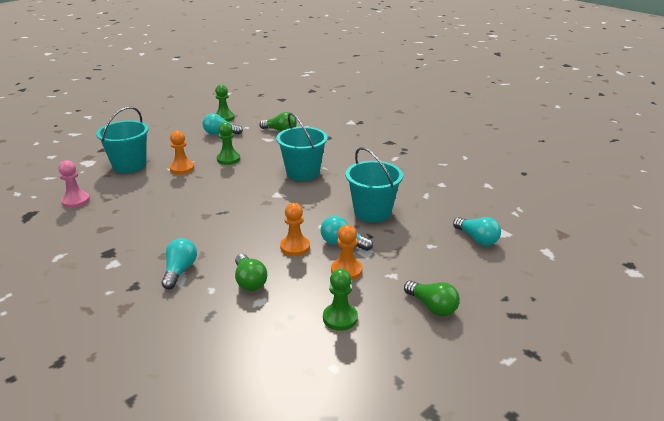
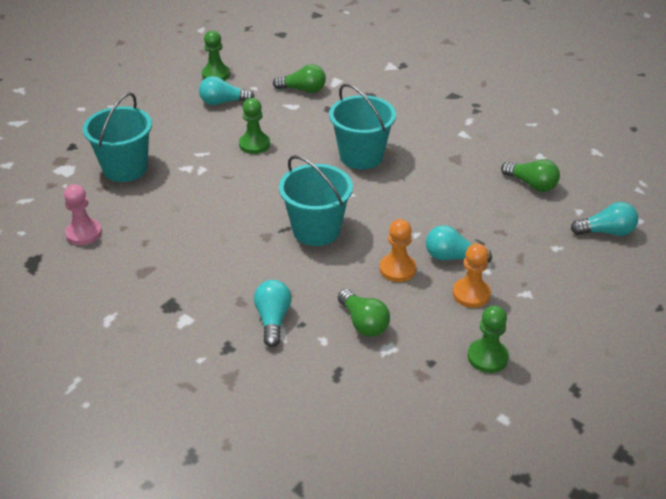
camera: 10 degrees left, 10 degrees up
orange pawn [169,130,194,174] -> none
turquoise bucket [345,147,403,222] -> turquoise bucket moved to [279,155,353,246]
green light bulb [404,280,460,316] -> green light bulb moved to [501,159,560,192]
turquoise light bulb [453,217,501,246] -> turquoise light bulb turned 45 degrees counterclockwise [571,202,639,236]

